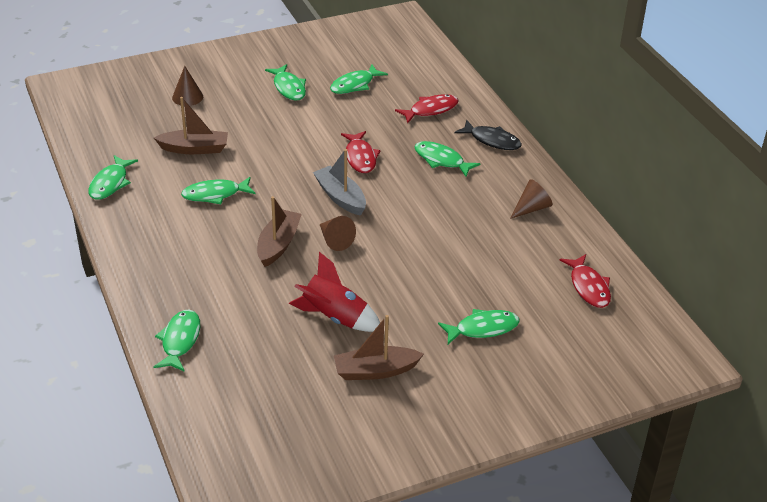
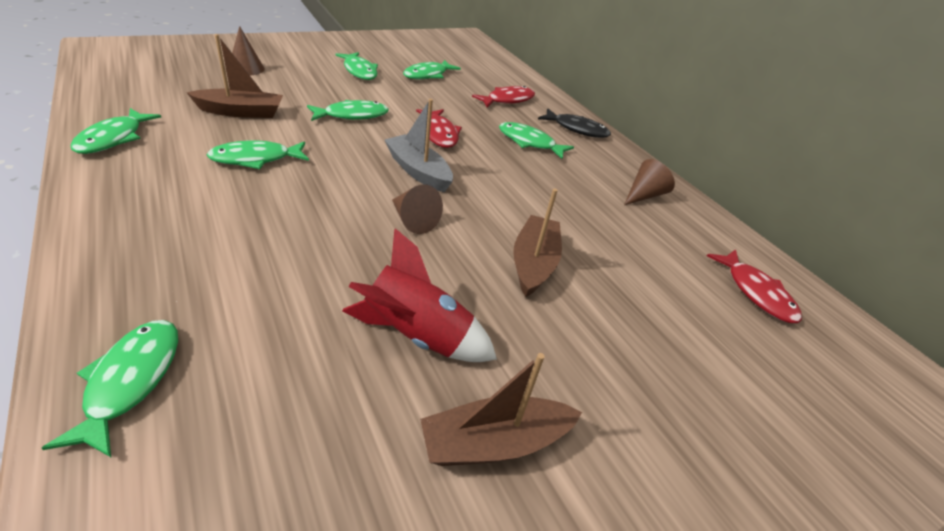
camera: 10 degrees left, 0 degrees up
brown boat [257,196,302,267] -> brown boat moved to [513,189,562,297]
green fish [438,309,520,344] -> green fish moved to [307,100,389,121]

